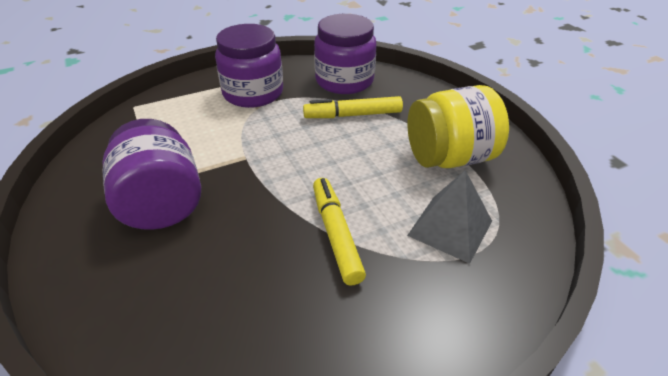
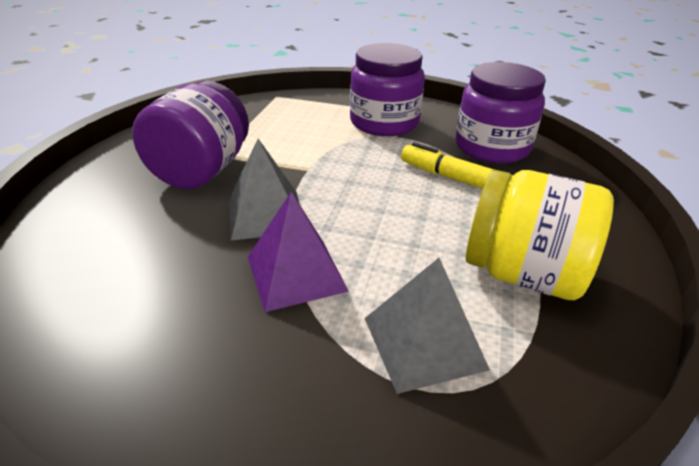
camera: 40 degrees right, 5 degrees down
yellow marker [313,178,366,286] -> purple pyramid [248,192,349,312]
none -> grey pyramid [229,139,299,241]

